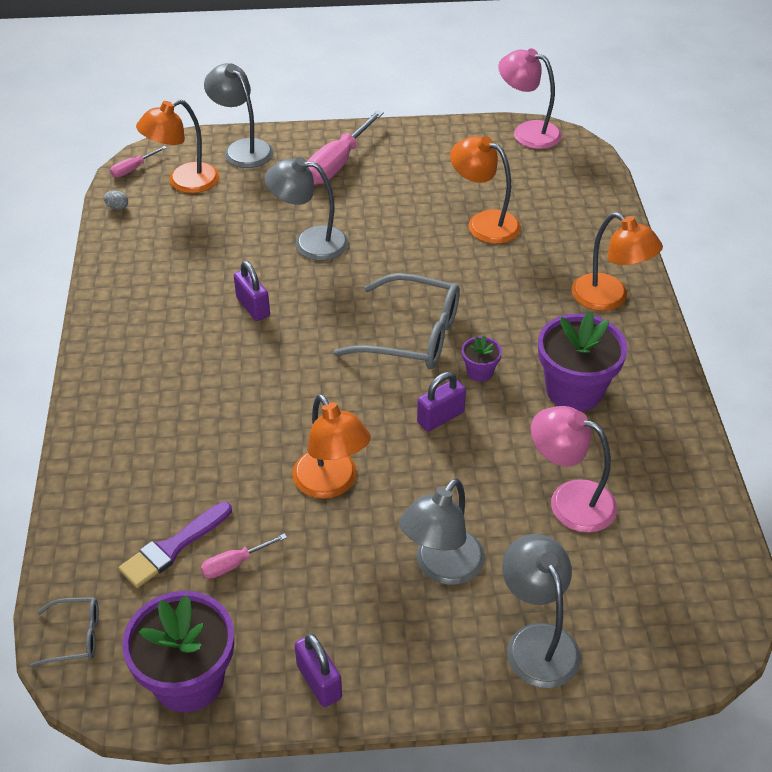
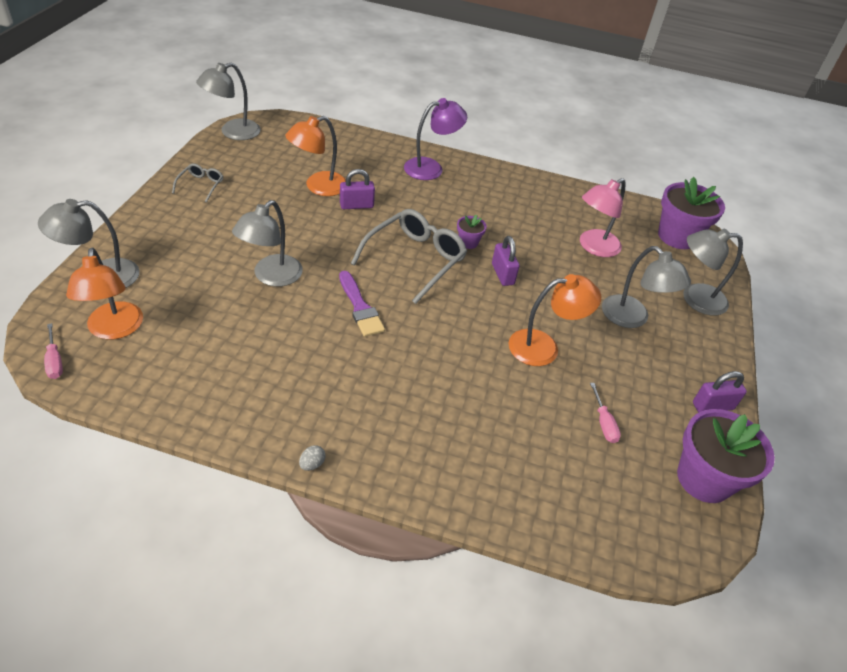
camera: 75 degrees left, 0 degrees up
grey glasses [30,597,99,667] -> grey glasses moved to [172,163,223,202]
grey egg [103,191,128,210] -> grey egg moved to [299,445,325,471]
purple brush [119,502,232,588] -> purple brush moved to [339,271,385,337]
purple padlock [234,261,270,321] -> purple padlock moved to [340,169,375,209]
pink screwdriver [307,110,384,185] -> none
pink lamp [498,48,562,149] -> grey lamp [196,63,261,140]
purple flower pot [538,311,628,411] -> purple flower pot moved to [658,177,725,249]
orange lamp [572,212,663,311] -> purple lamp [404,98,467,180]

